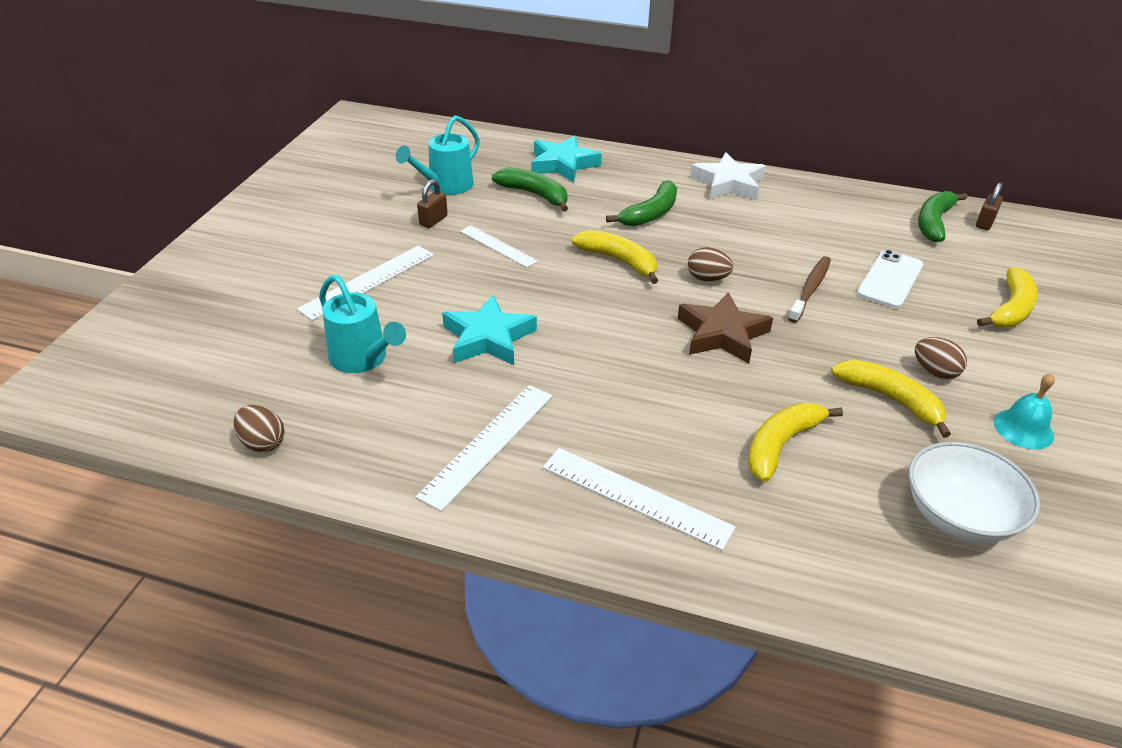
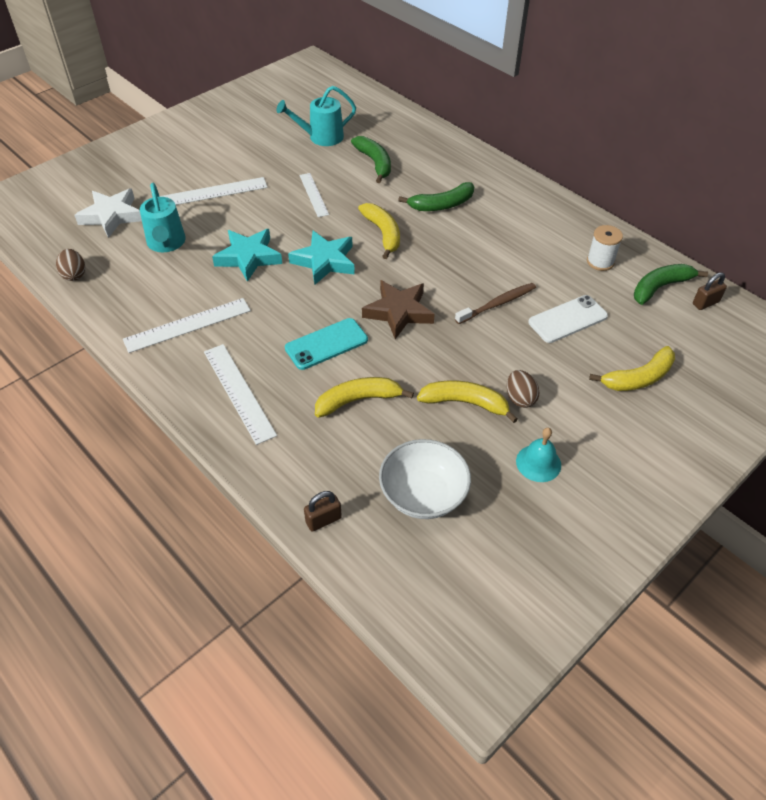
camera: 30 degrees right, 10 degrees up
brown padlock [417,179,448,228] -> brown padlock moved to [304,491,342,532]
turquoise star [531,136,602,183] -> turquoise star moved to [288,231,355,285]
brown egg [688,247,733,282] -> none
white star [690,153,766,200] -> white star moved to [75,189,142,238]
yellow banana [831,360,951,438] -> yellow banana turned 60 degrees counterclockwise [417,380,518,423]
none -> turquoise phone [285,318,368,370]
none -> white spool [587,225,623,271]

